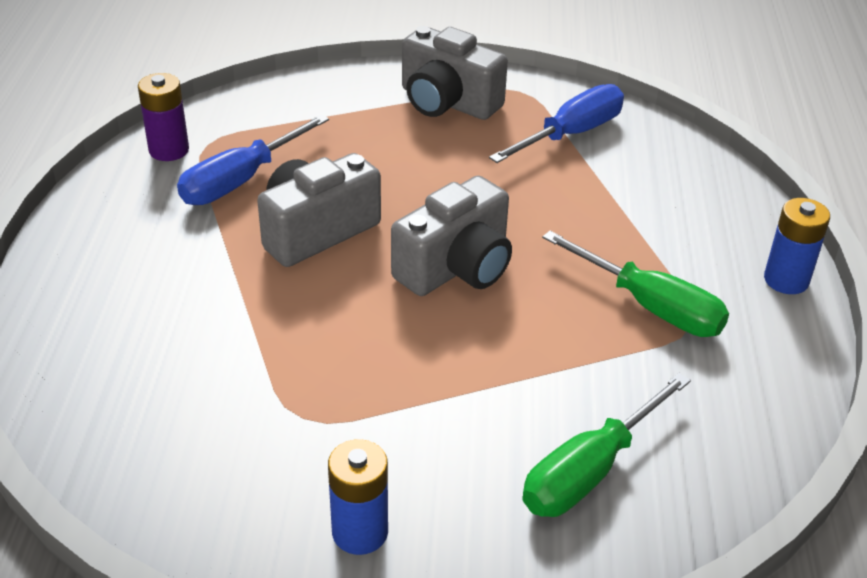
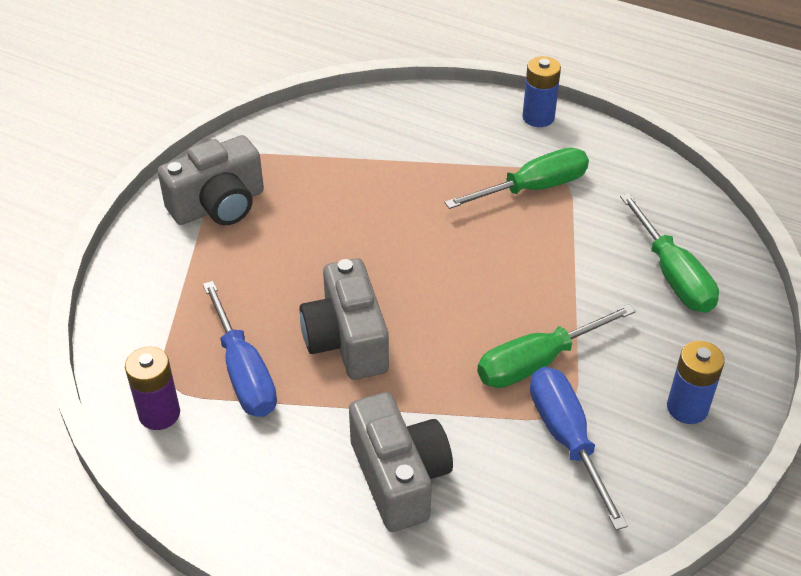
camera: 65 degrees left, 5 degrees up
grey camera [391,176,512,296] -> grey camera moved to [349,392,453,532]
blue screwdriver [489,84,624,163] -> blue screwdriver moved to [530,367,628,530]
none -> green screwdriver [477,304,636,388]

